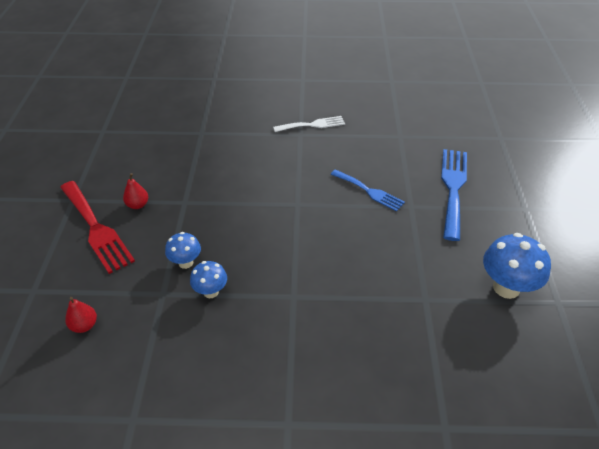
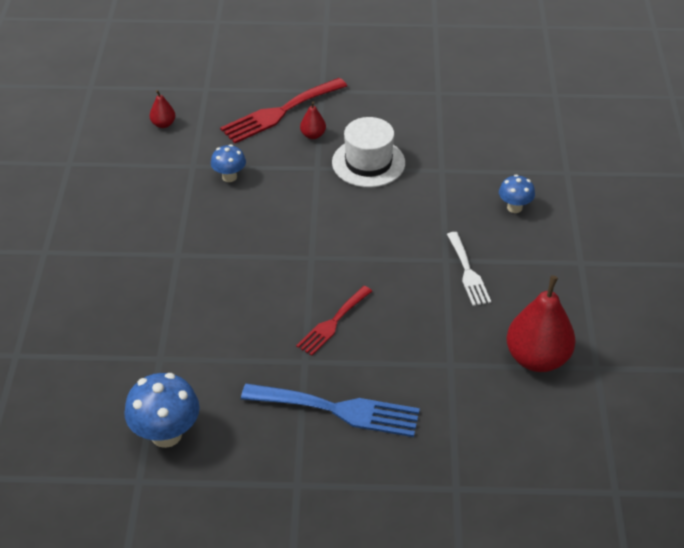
camera: 90 degrees right, 0 degrees up
blue mushroom [190,261,227,298] -> blue mushroom moved to [499,175,535,213]
blue fork [331,169,405,212] -> red fork [296,286,372,356]
none -> white hat [332,117,405,187]
none -> red pear [507,275,576,372]

